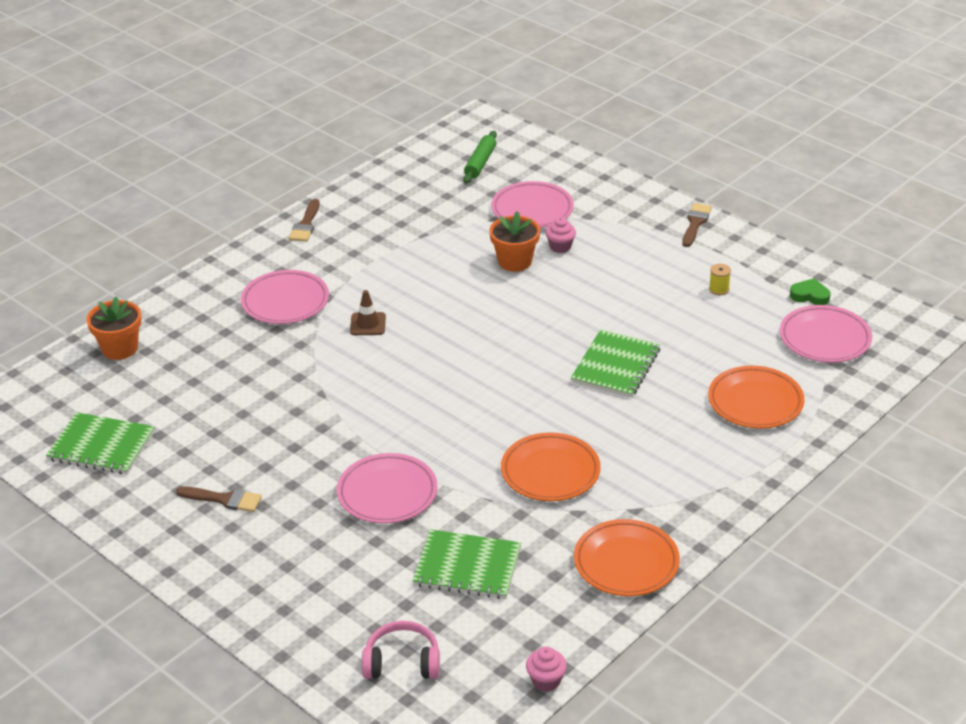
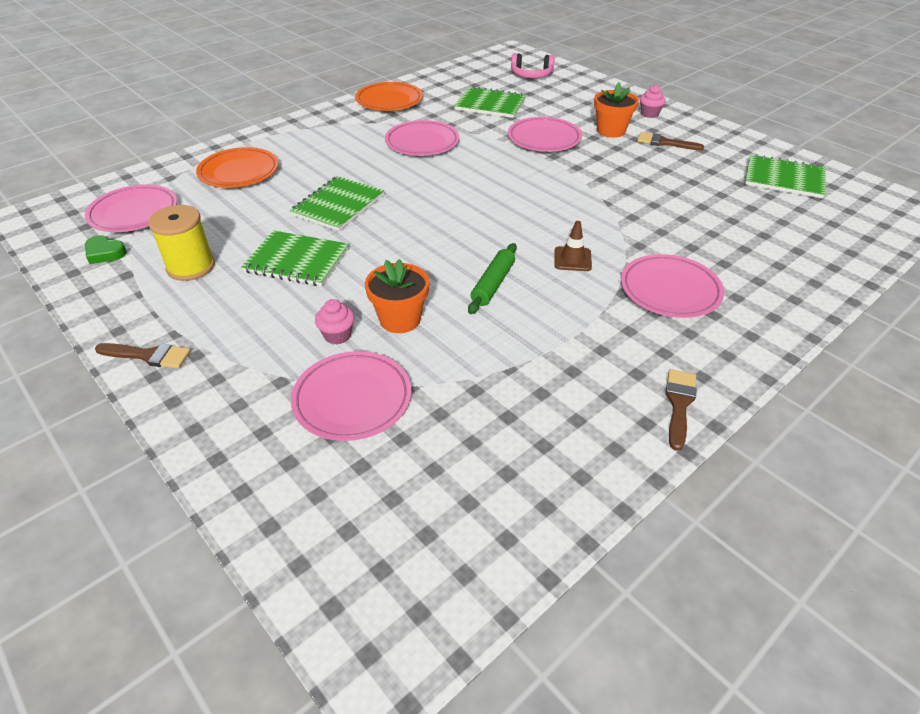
camera: 175 degrees left, 5 degrees up
orange flower pot [87,297,142,360] -> orange flower pot moved to [594,82,639,138]
green rolling pin [463,131,497,184] -> green rolling pin moved to [468,243,517,314]
orange plate [501,432,601,501] -> pink plate [385,120,460,156]
pink cupcake [526,646,567,692] -> pink cupcake moved to [640,85,666,118]
brown brush [682,203,712,247] -> brown brush turned 105 degrees counterclockwise [95,343,191,368]
yellow spool [709,264,731,295] -> yellow spool [148,205,215,281], size x2.11
none -> green notebook [241,230,349,286]

